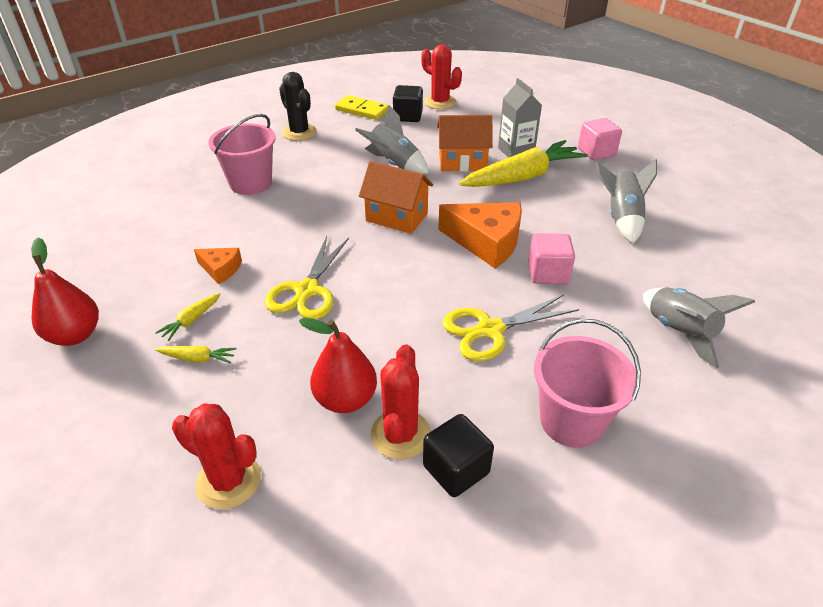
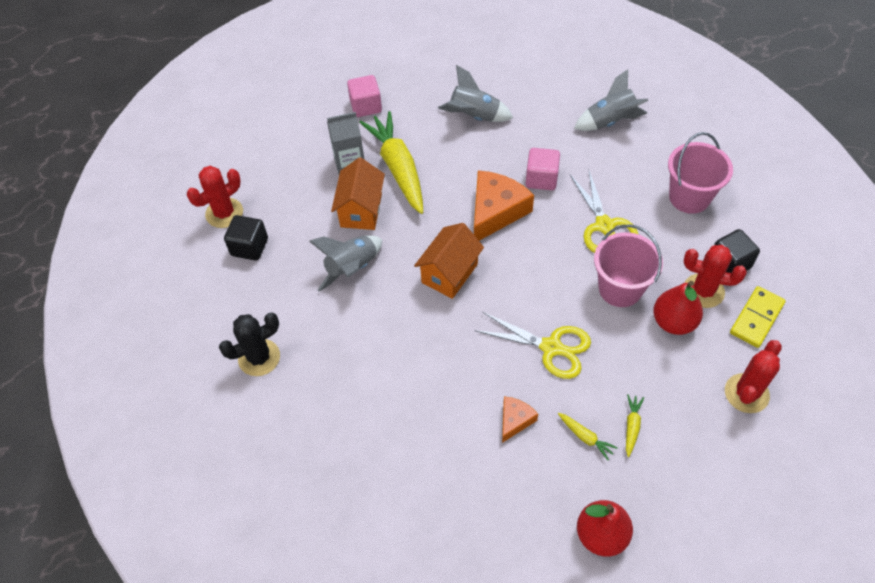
camera: 80 degrees left, 15 degrees up
pink bucket [208,114,276,195] -> pink bucket moved to [594,224,663,307]
yellow domino [335,95,388,120] -> yellow domino moved to [730,286,786,348]

